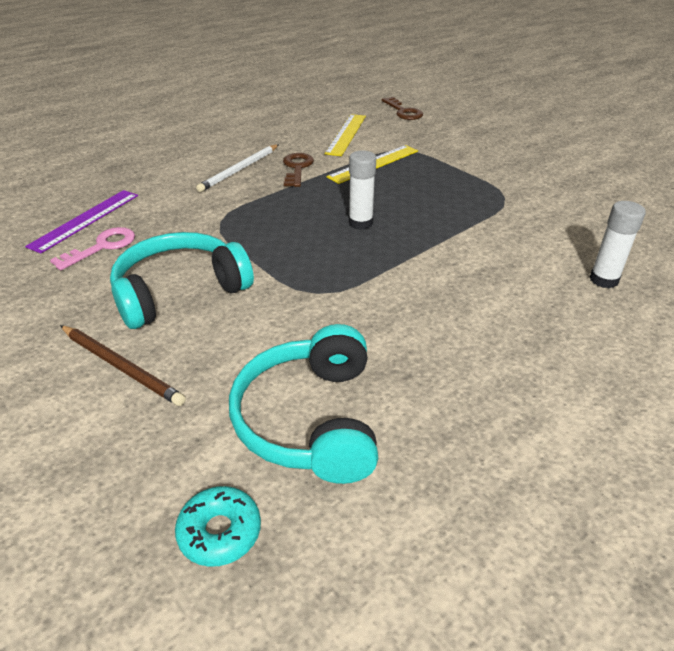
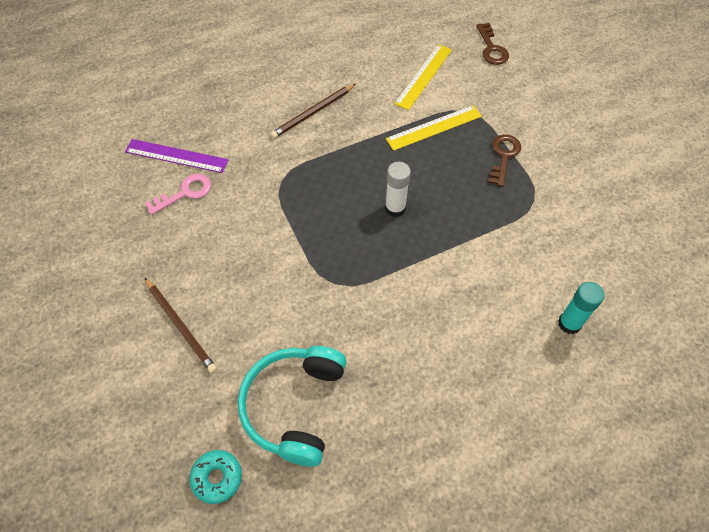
camera: 15 degrees right, 20 degrees up
purple ruler [25,190,138,253] -> purple ruler turned 60 degrees clockwise [125,139,228,173]
turquoise headphones [110,232,254,329] -> none
white pencil [196,144,279,192] -> brown pencil [270,84,356,138]
brown key [283,153,314,187] -> brown key moved to [488,134,521,187]
white glue stick [590,201,646,288] -> turquoise glue stick [558,282,604,334]

